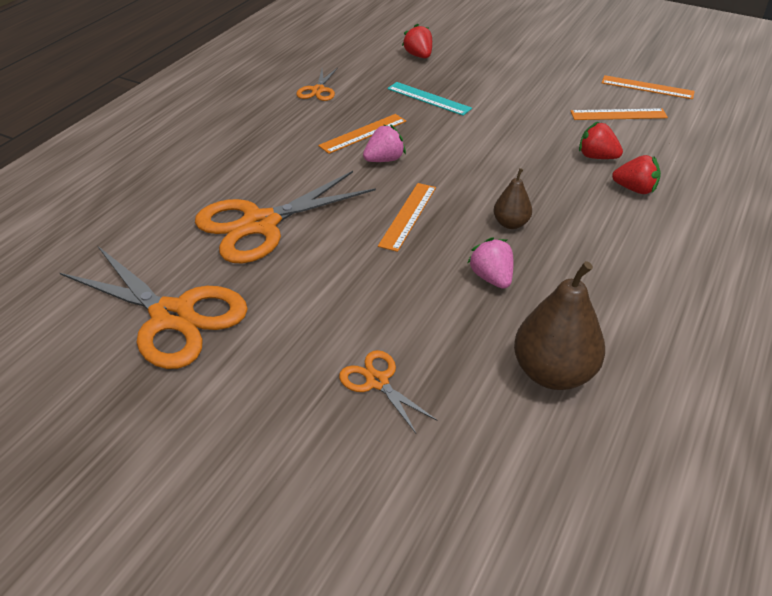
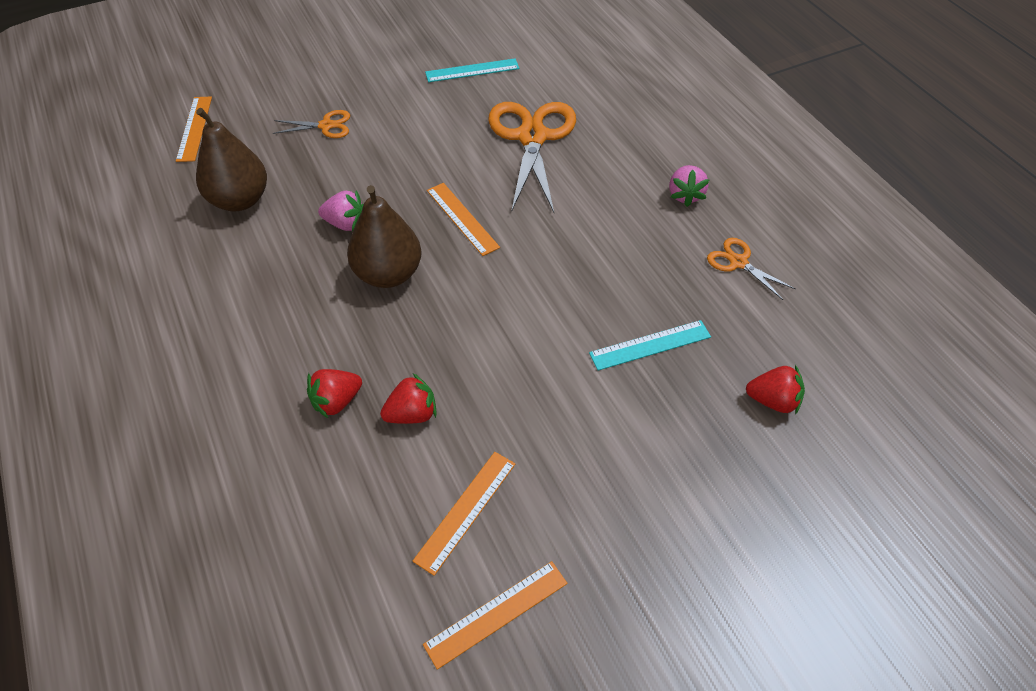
camera: 125 degrees right, 10 degrees up
orange scissors [60,246,248,369] -> turquoise ruler [425,58,519,82]
orange ruler [318,114,406,154] -> orange ruler moved to [176,97,212,162]
pink strawberry [363,124,406,162] -> pink strawberry moved to [669,165,709,207]
brown pear [494,168,532,229] -> brown pear [347,185,421,288], size x1.84

